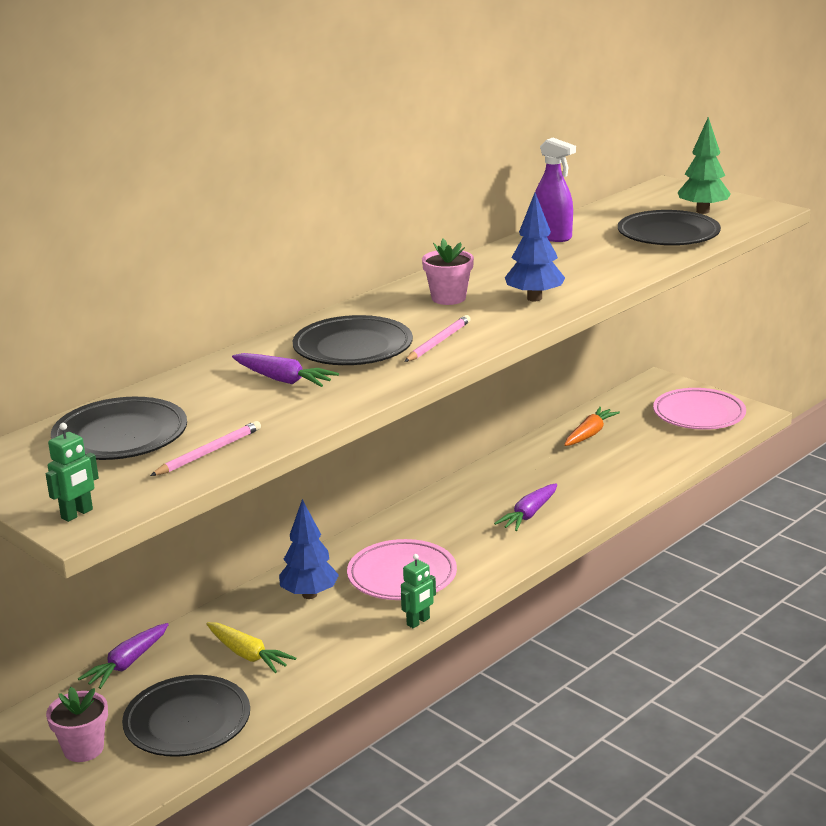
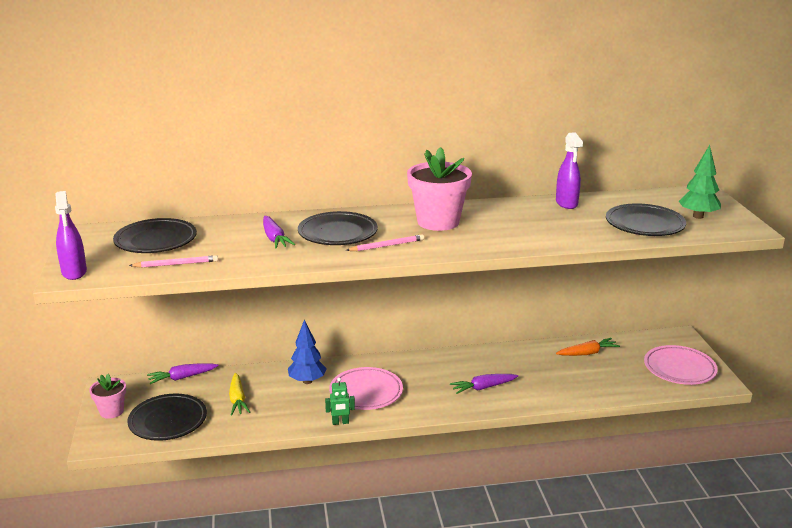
camera: 35 degrees right, 0 degrees up
green robot [46,423,99,522] -> purple spray bottle [55,191,87,280]
pink flower pot [422,239,474,305] -> pink flower pot [407,147,472,231], size x1.77
blue tree [505,193,565,301] -> none

